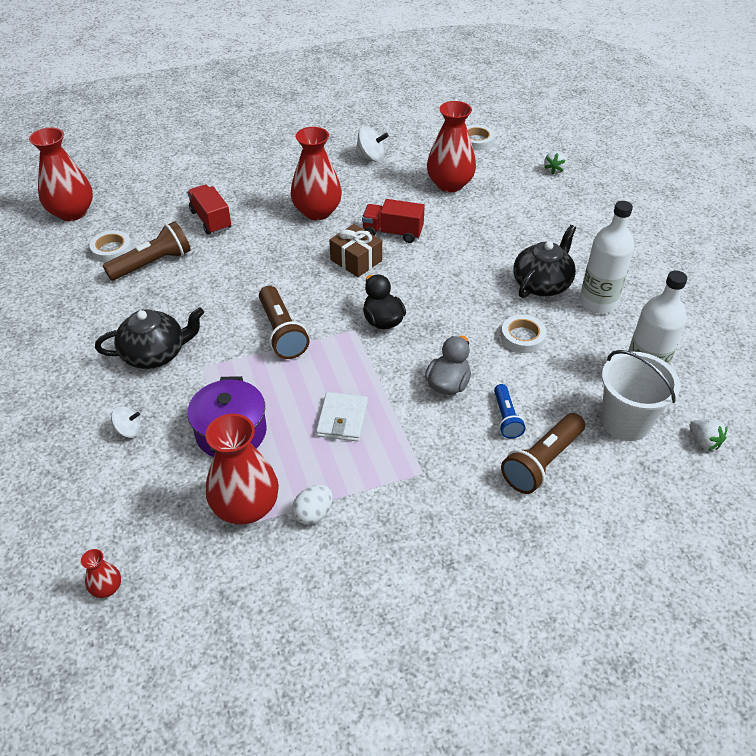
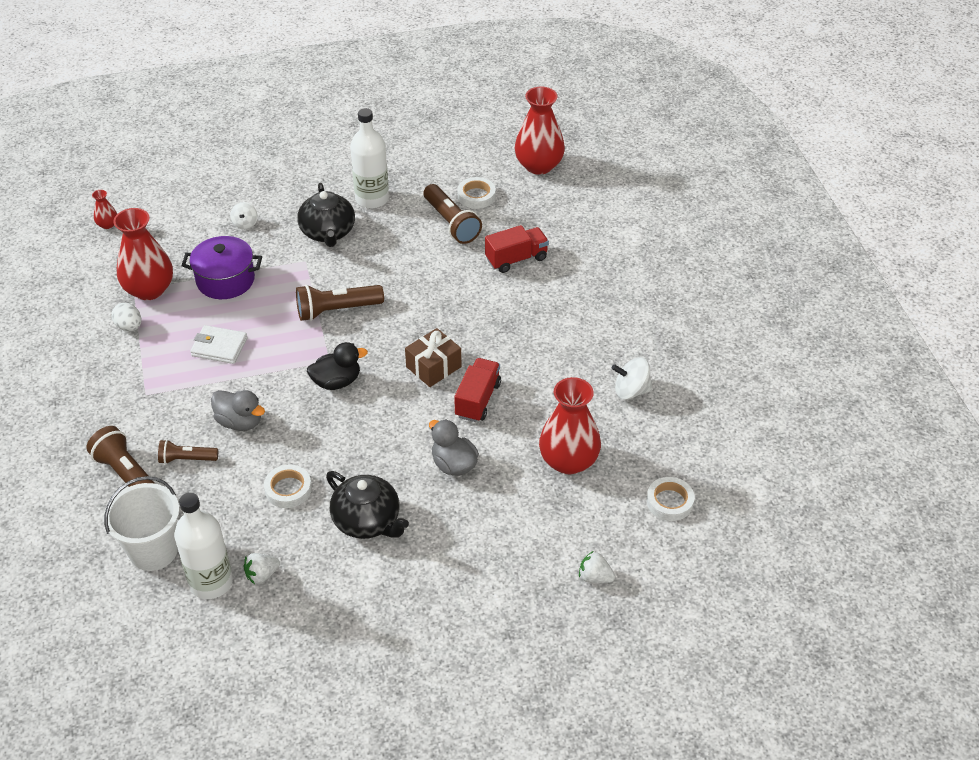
camera: 95 degrees right, 0 degrees up
red vase [291,127,342,220] -> none
white spinning top [355,127,389,162] -> white spinning top turned 75 degrees clockwise [612,357,653,400]
blue flashlight [494,384,526,439] -> brown flashlight [158,440,218,464]
white bottle [579,201,634,314] -> white bottle moved to [350,108,389,209]
white strawberry [689,419,728,450] -> white strawberry moved to [244,553,280,585]
none -> grey duck [429,419,479,476]

